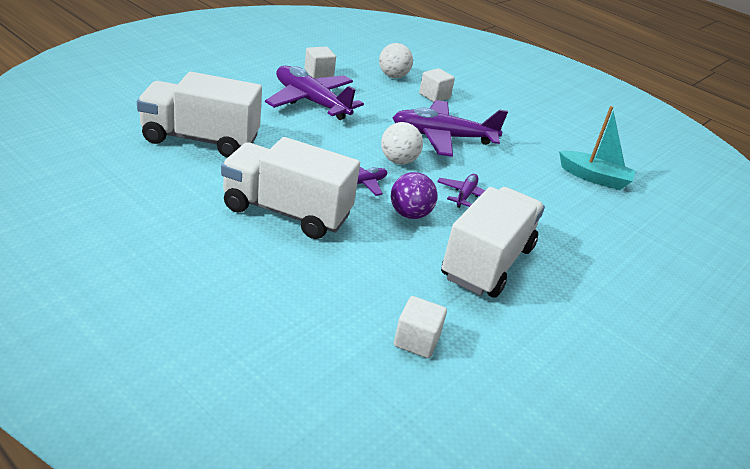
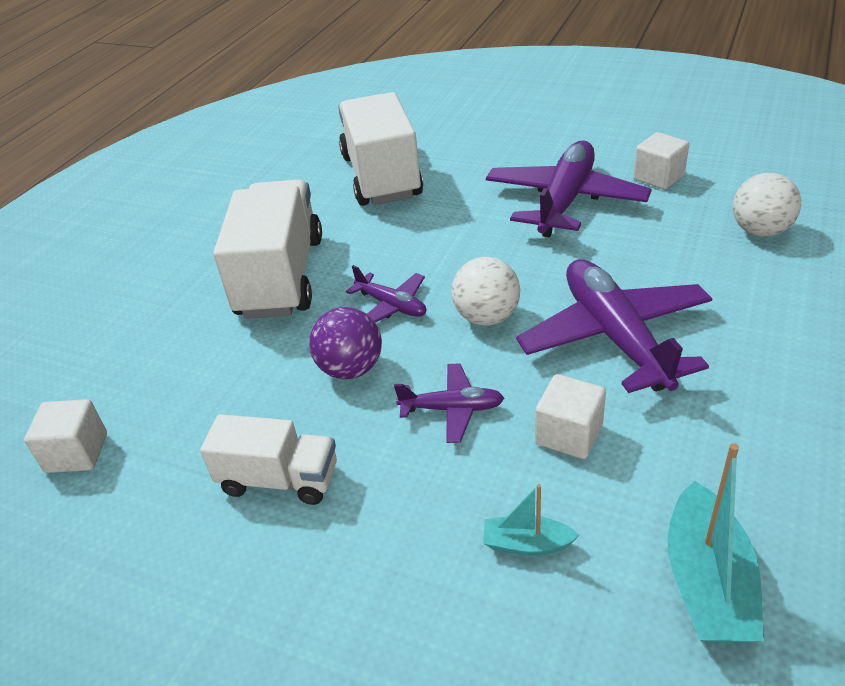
camera: 80 degrees right, 5 degrees up
white cube [419,68,455,102] -> white cube moved to [535,374,606,459]
white truck [441,187,545,298] -> white truck [200,414,337,505], size x0.57
none -> turquoise boat [483,484,579,556]

